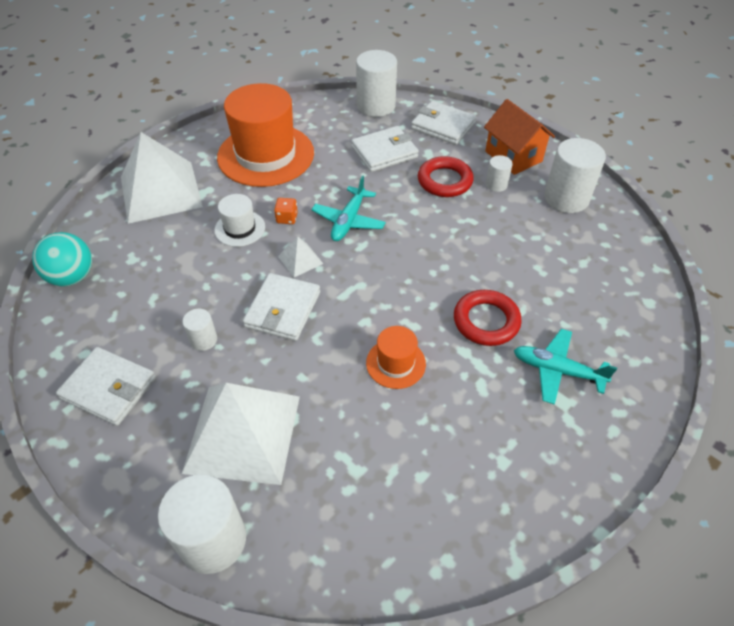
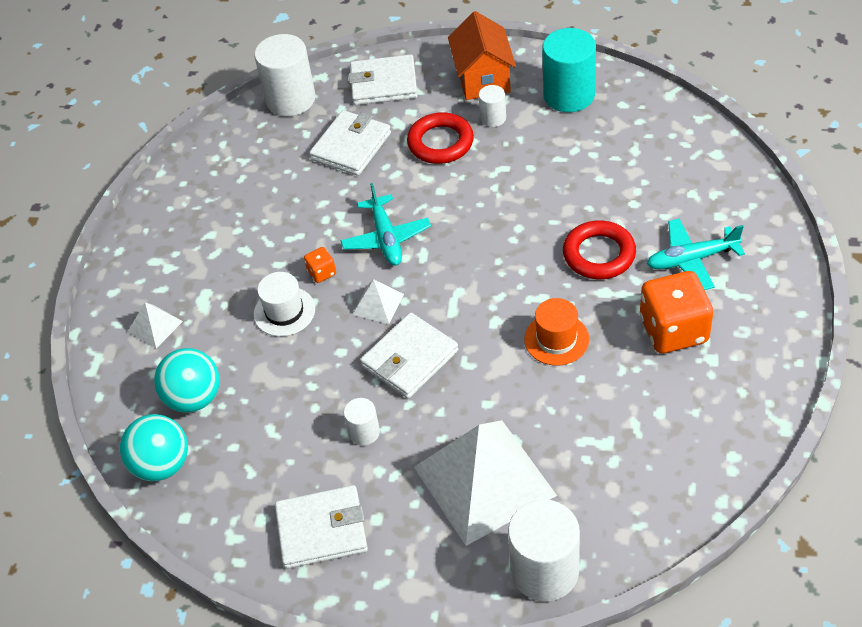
camera: 30 degrees left, 0 degrees up
white pyramid [121,132,203,224] -> white pyramid [127,302,183,348], size x0.43
orange hat [217,83,314,187] -> none
white wallet [243,273,320,341] -> white wallet turned 60 degrees clockwise [360,313,458,399]
orange house [484,99,555,175] -> orange house turned 60 degrees clockwise [448,11,516,100]
white cylinder [544,138,606,213] -> turquoise cylinder [543,28,596,112]
none -> turquoise ball [154,348,220,413]
none -> orange dice [640,271,713,353]

